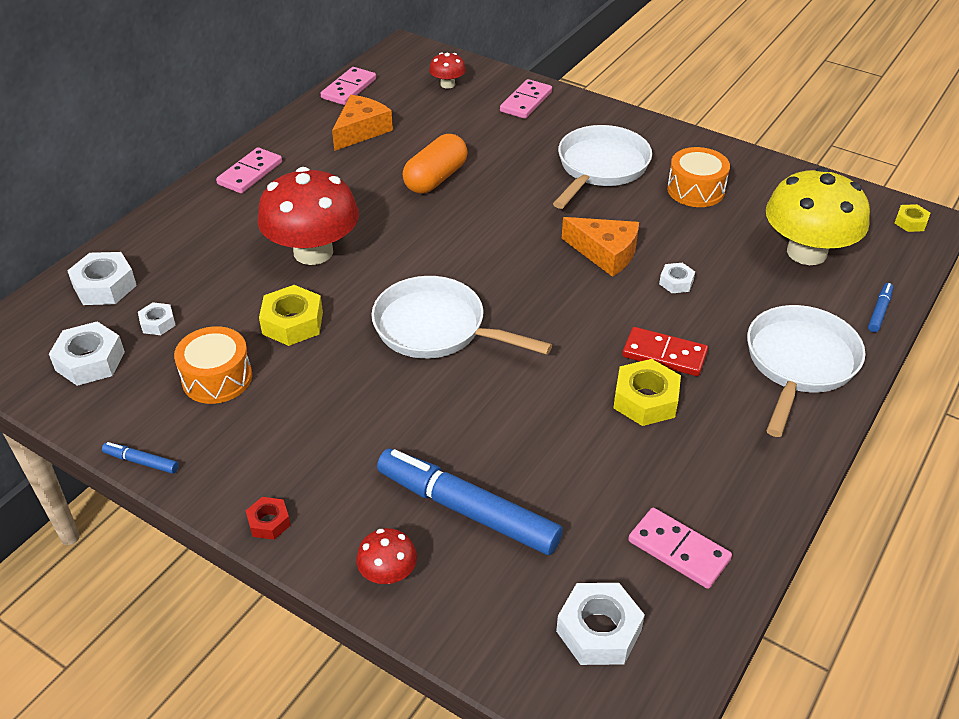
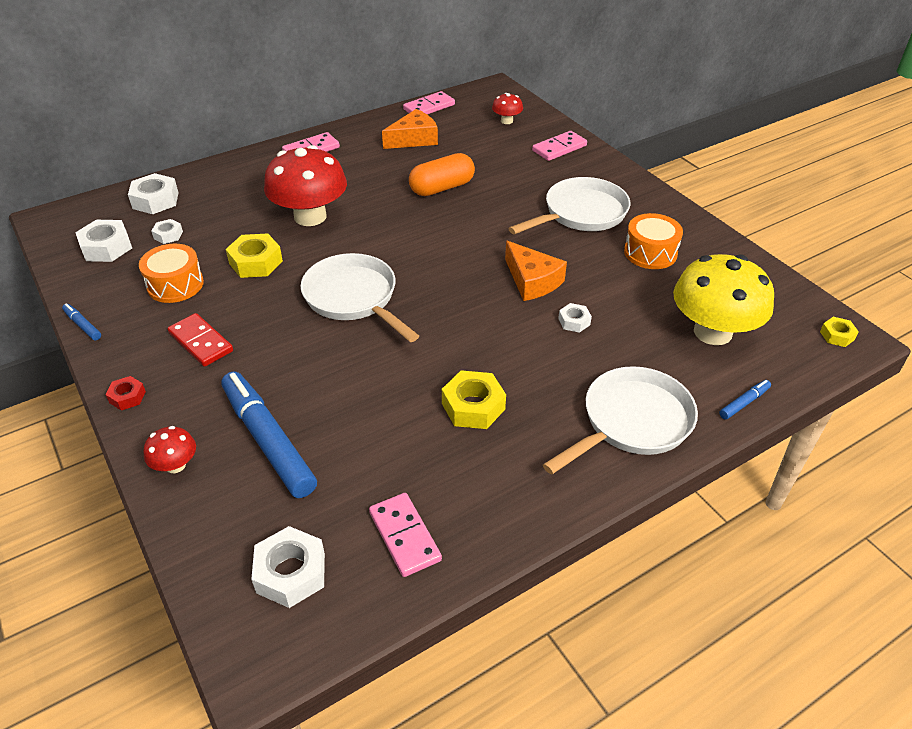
camera: 25 degrees right, 0 degrees up
red domino [622,327,708,376] -> red domino moved to [168,313,233,367]

